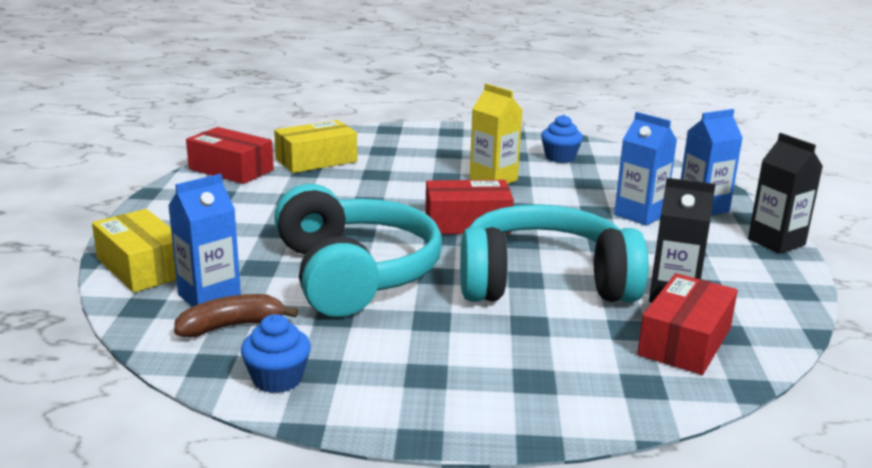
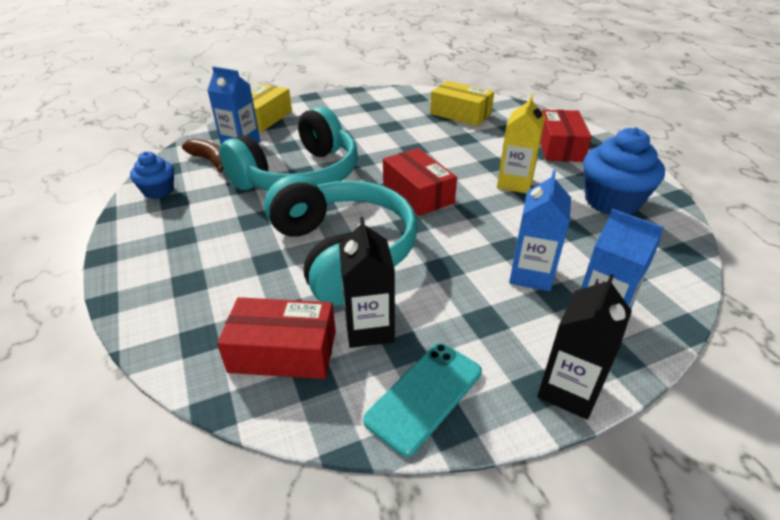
camera: 65 degrees right, 15 degrees up
red box [186,127,274,184] -> red box moved to [540,110,592,162]
blue cupcake [541,115,583,163] -> blue cupcake [583,127,665,215], size x1.74
none -> turquoise phone [363,343,482,457]

